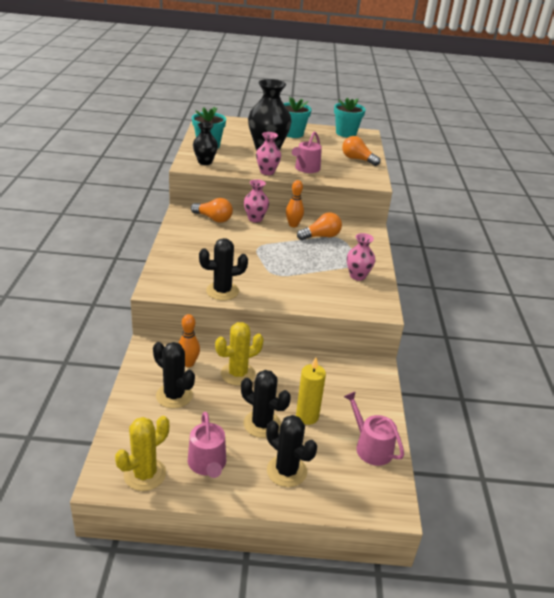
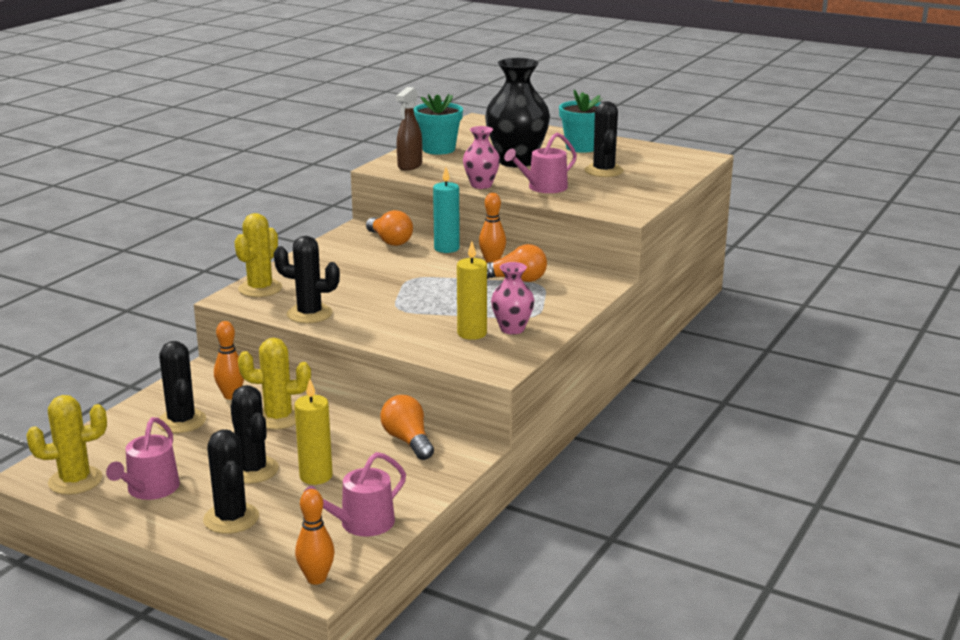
camera: 30 degrees right, 10 degrees down
black vase [193,122,218,165] -> brown spray bottle [396,87,422,171]
pink vase [244,179,269,223] -> turquoise candle [433,167,460,253]
turquoise flower pot [334,98,366,137] -> none
orange light bulb [342,136,381,166] -> orange light bulb moved to [380,395,434,460]
pink watering can [344,391,404,466] -> pink watering can turned 120 degrees counterclockwise [303,452,406,537]
none -> yellow cactus [234,213,283,297]
none -> orange bowling pin [295,489,335,585]
none -> yellow candle [457,241,487,340]
none -> black cactus [585,101,624,177]

